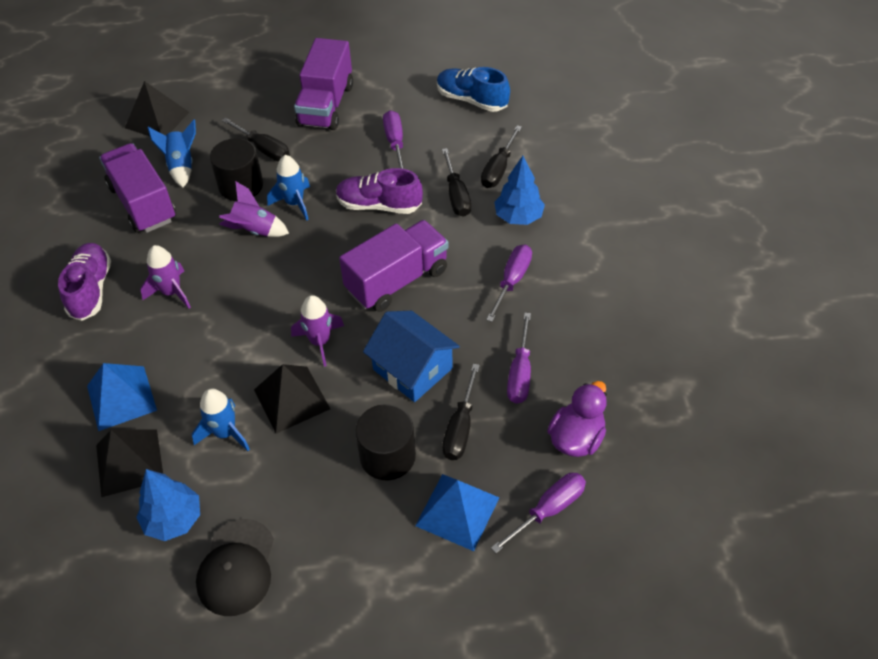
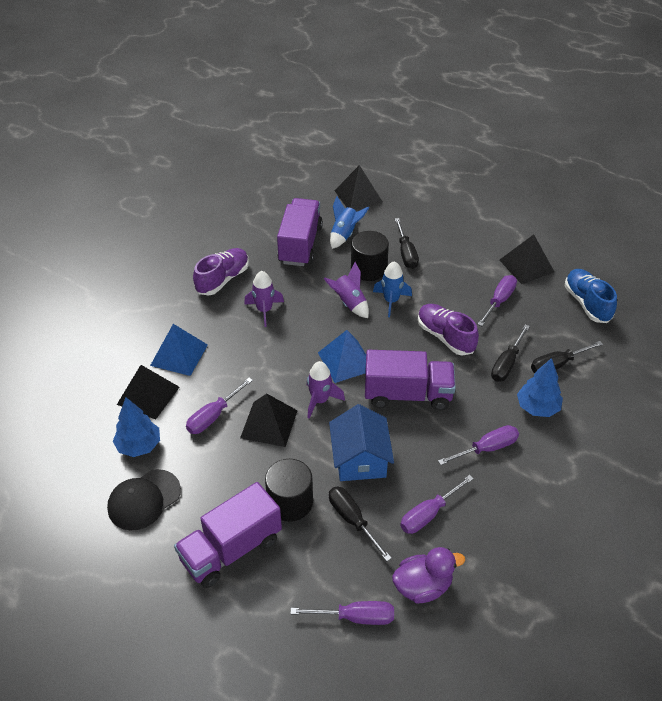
camera: 40 degrees right, 5 degrees down
blue rocket [192,388,250,451] -> purple screwdriver [186,378,253,434]
purple truck [294,38,353,130] -> purple truck moved to [174,482,282,588]
blue pyramid [415,474,499,551] -> blue pyramid moved to [318,330,366,383]
black screwdriver [442,364,480,460] -> black screwdriver turned 90 degrees clockwise [329,486,392,561]
none -> black pyramid [500,234,554,284]

